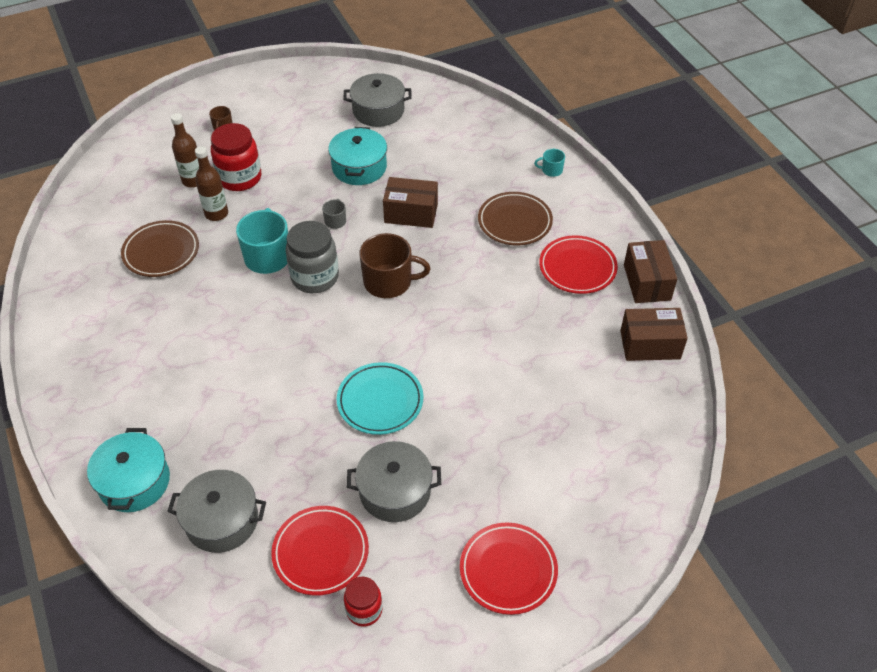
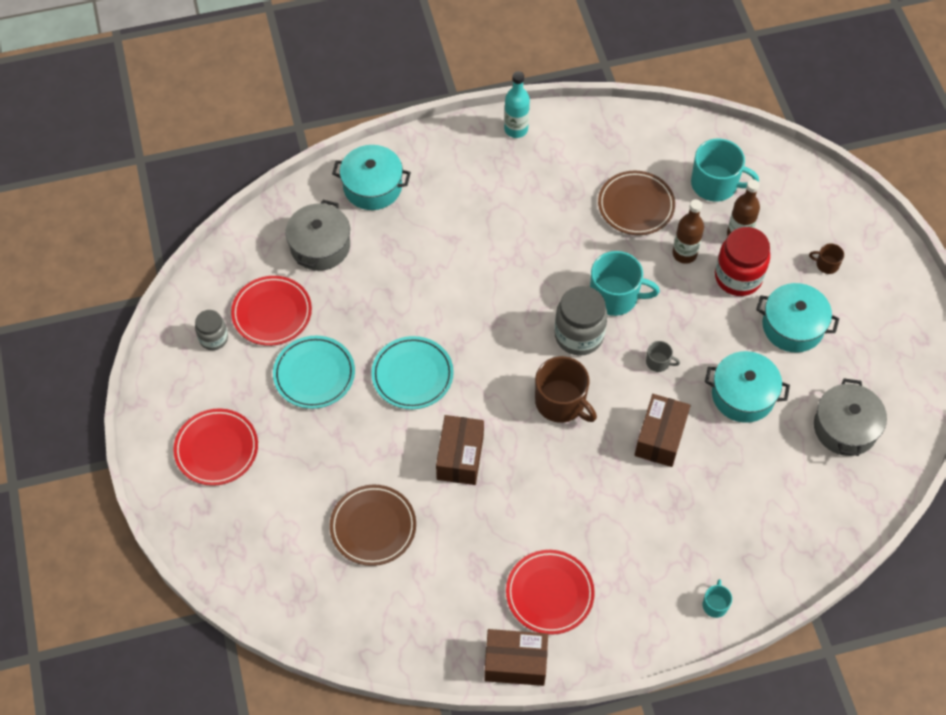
camera: 100 degrees right, 10 degrees up
red jar [344,577,383,627] -> grey jar [195,310,228,350]
grey pot [347,441,441,522] -> turquoise plate [273,336,355,409]
brown mug [360,233,431,298] -> brown mug turned 60 degrees counterclockwise [535,356,597,423]
brown plate [478,192,553,245] -> brown plate moved to [330,485,416,566]
brown box [620,308,688,361] -> brown box moved to [436,415,484,485]
none -> turquoise bottle [504,71,530,138]
none -> turquoise mug [691,139,759,202]
none -> turquoise pot [756,283,839,353]

